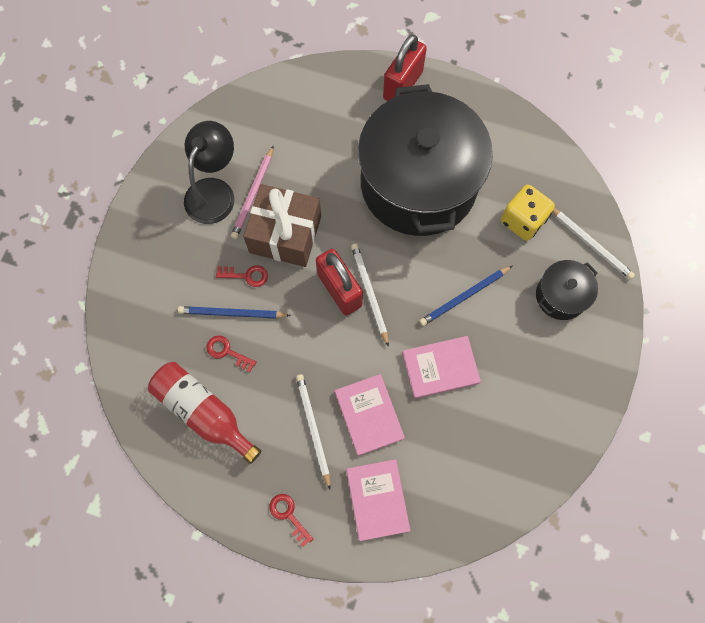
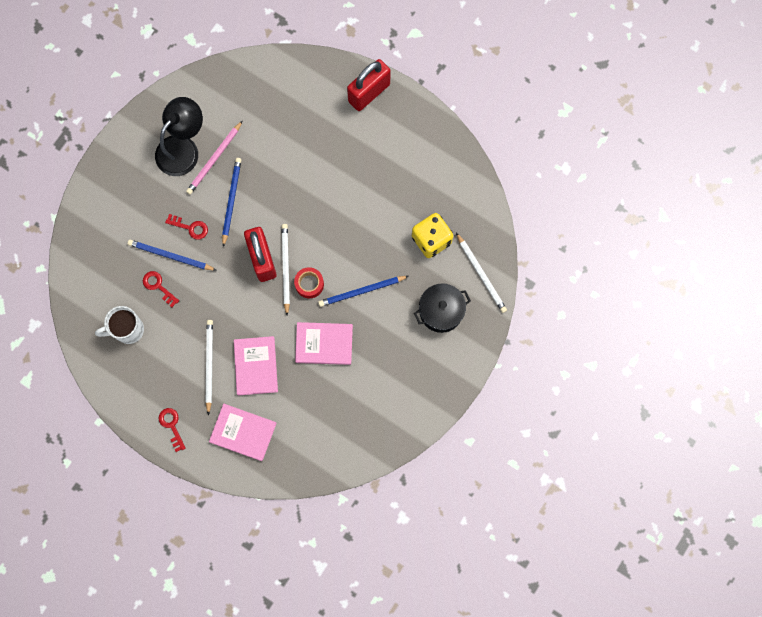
camera: 15 degrees right, 5 degrees up
red bottle [148,362,261,464] -> white mug [95,306,144,344]
brown gift [243,184,321,267] -> blue pencil [222,158,241,247]
pink book [346,459,411,541] -> pink book turned 75 degrees counterclockwise [209,404,277,461]
black pot [358,84,493,236] -> none
none -> red tape [294,267,324,298]

